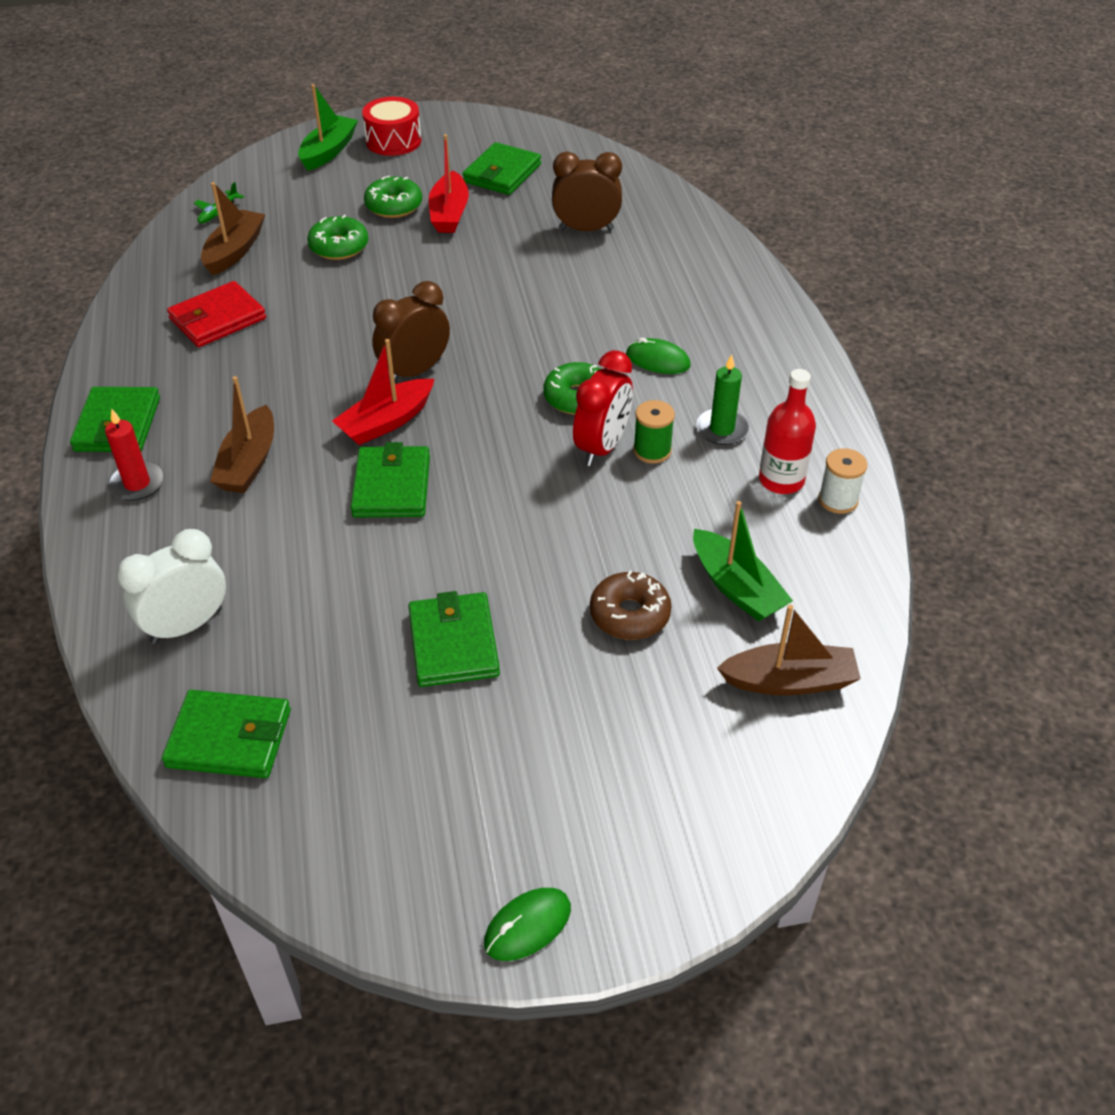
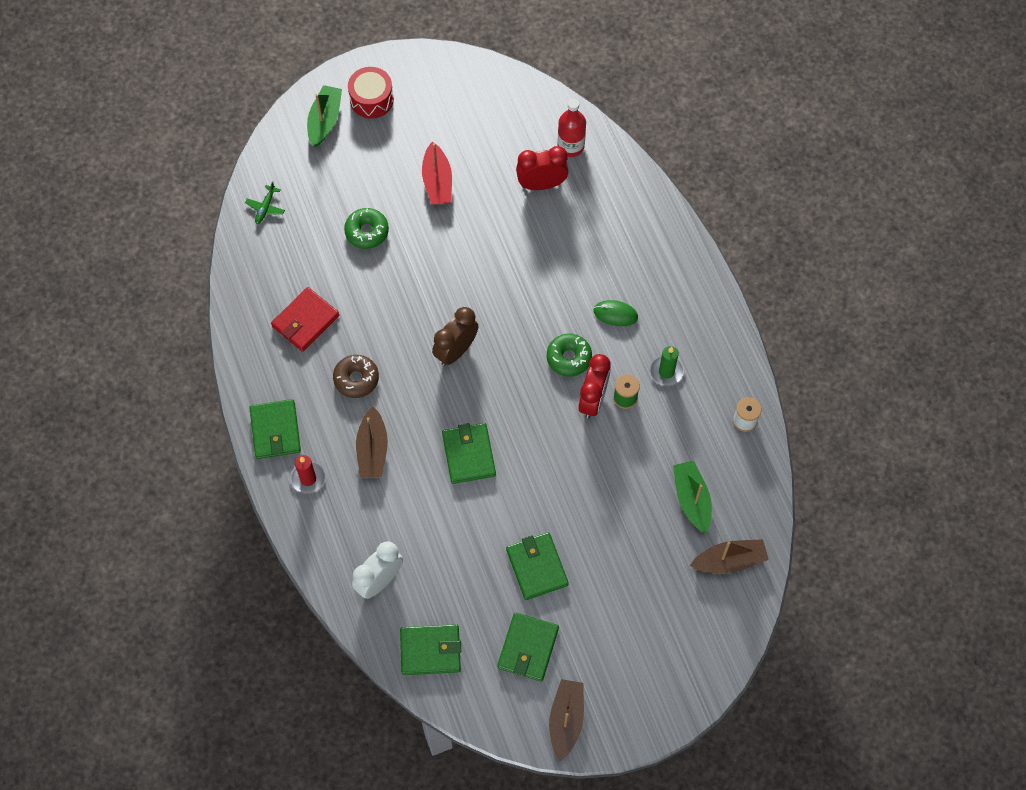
camera: 10 degrees left, 20 degrees up
brown boat [201,182,265,276] -> brown boat moved to [549,679,584,761]
red boat [332,339,434,445] -> none
green donut [364,176,422,218] -> none
green wallet [463,142,541,195] -> green wallet moved to [497,612,559,681]
green mouse [484,888,571,961] -> none
brown clock [552,152,622,231] -> red clock [516,146,568,190]
brown donut [590,571,672,640] -> brown donut moved to [333,355,379,398]
green boat [693,501,793,622] -> green boat turned 150 degrees counterclockwise [673,460,712,534]
red bottle [759,369,816,494] -> red bottle moved to [558,99,586,157]

